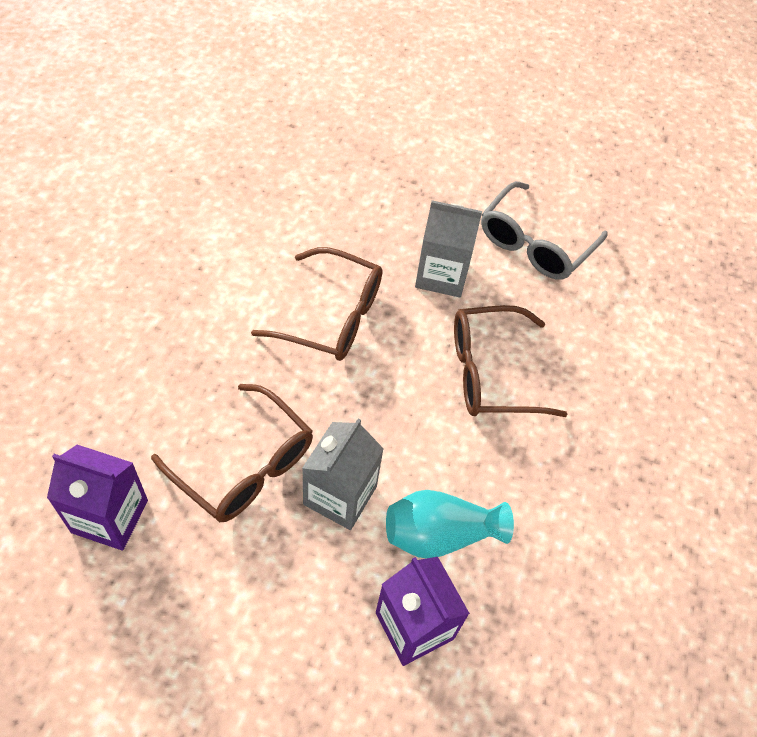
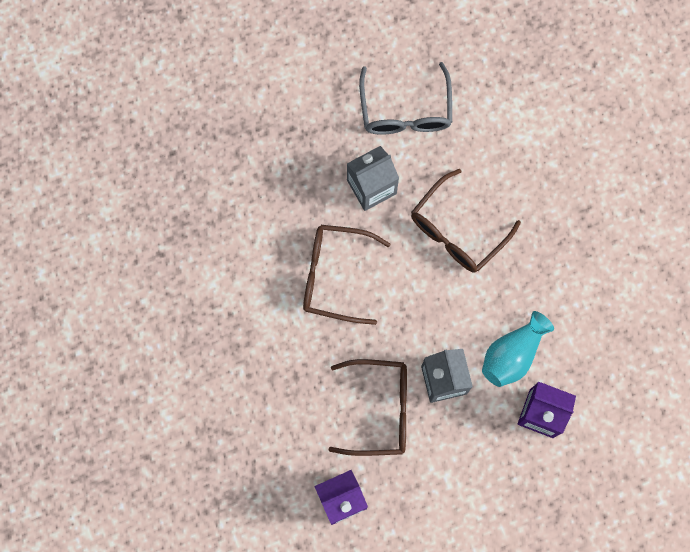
camera: 35 degrees left, 20 degrees up
brown glasses [251,247,382,361] -> brown glasses turned 150 degrees counterclockwise [303,225,391,325]

